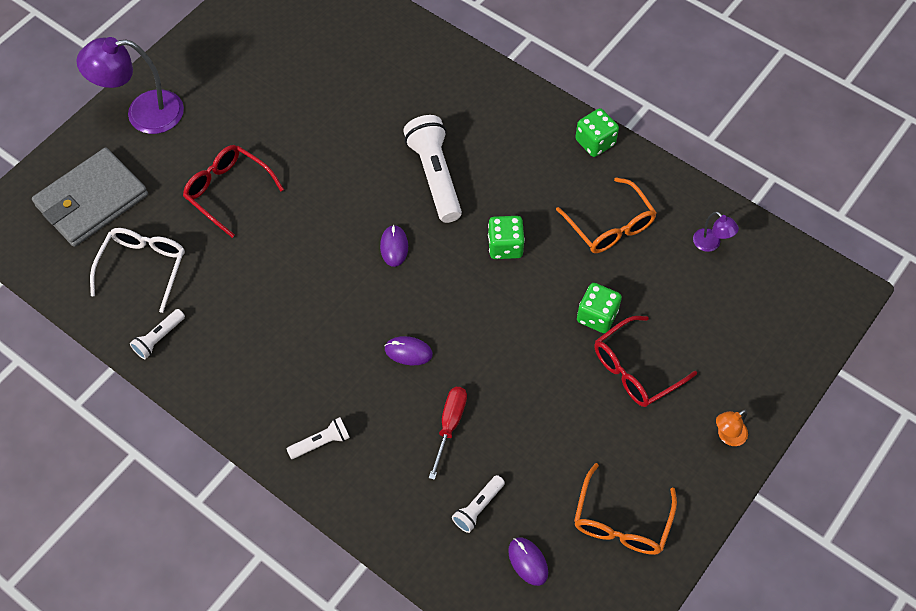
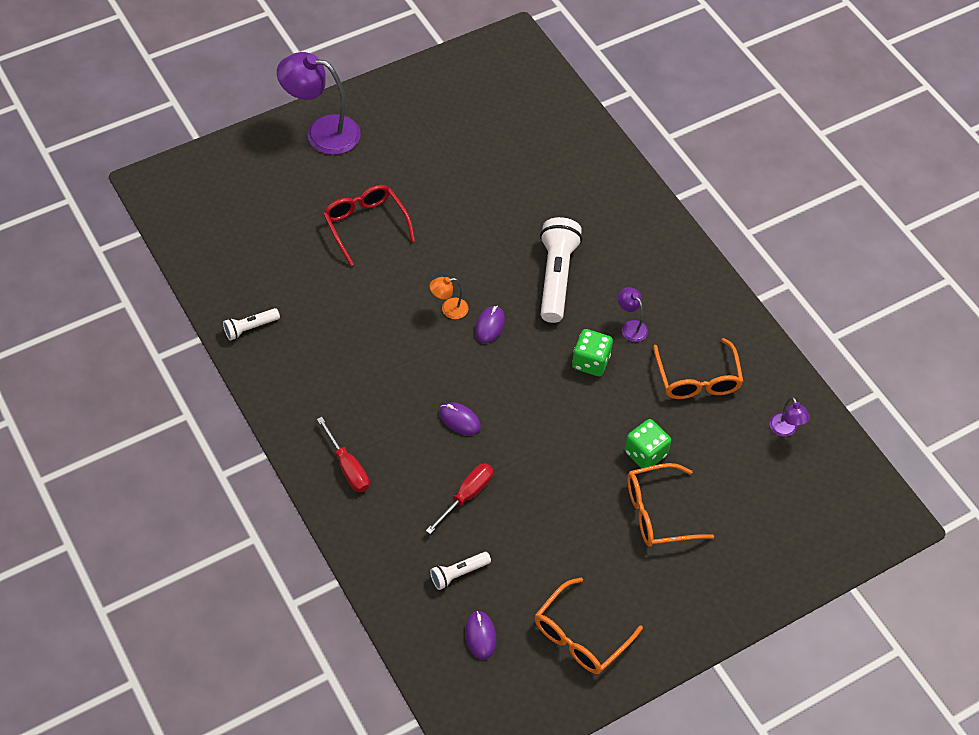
camera: 20 degrees right, 5 degrees down
grey wallet [32,148,148,247] -> none
white glasses [90,228,185,313] -> none
white flashlight [286,417,350,459] -> red screwdriver [317,417,369,492]
green dice [575,108,619,157] -> none
red glasses [594,316,697,407] -> orange glasses [627,463,714,547]
orange lamp [716,410,748,446] -> orange lamp moved to [429,277,468,319]
none -> purple lamp [618,287,648,342]

